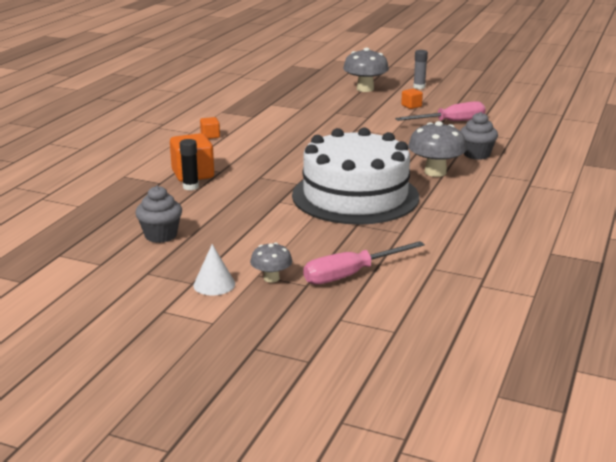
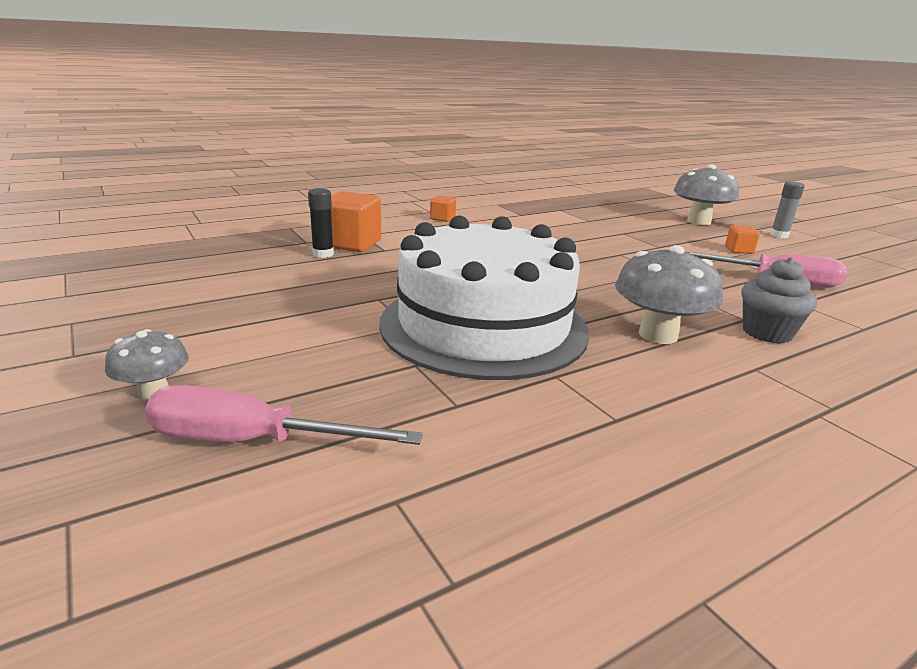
camera: 35 degrees right, 0 degrees up
grey cupcake [135,186,182,243] -> none
white cone [193,244,235,296] -> none

